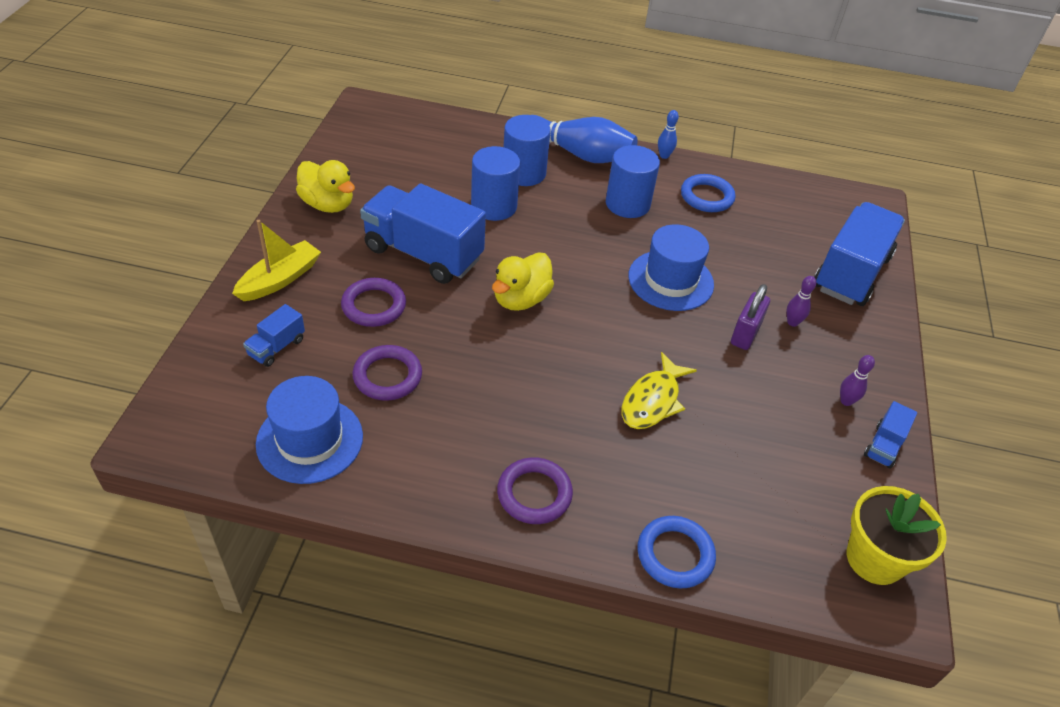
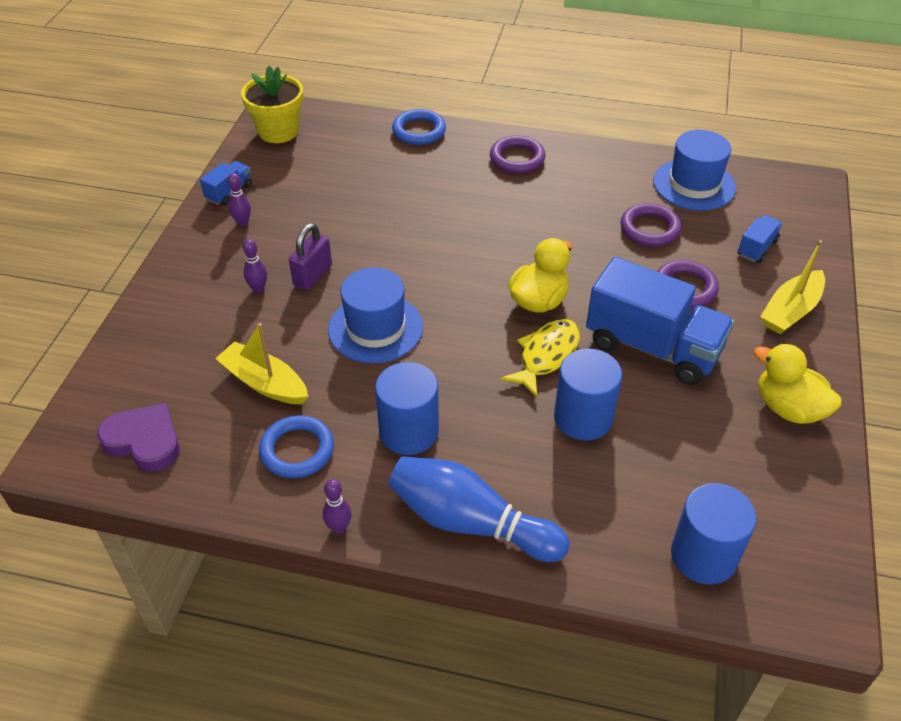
camera: 175 degrees left, 0 degrees up
blue cylinder [504,115,551,186] -> blue cylinder moved to [671,483,756,584]
yellow fish [622,352,697,429] -> yellow fish moved to [501,319,580,397]
blue bowling pin [658,110,679,159] -> purple bowling pin [322,479,352,534]
blue truck [814,202,905,306] -> none
none -> purple heart [97,403,180,472]
none -> yellow boat [215,323,308,404]

